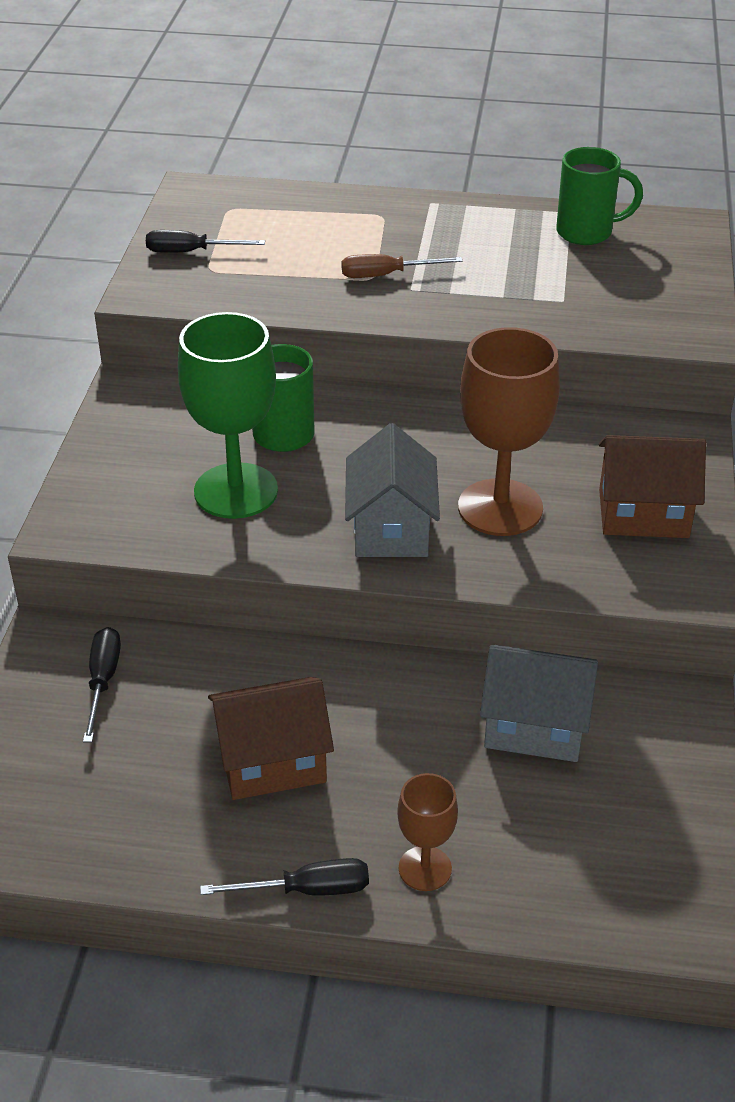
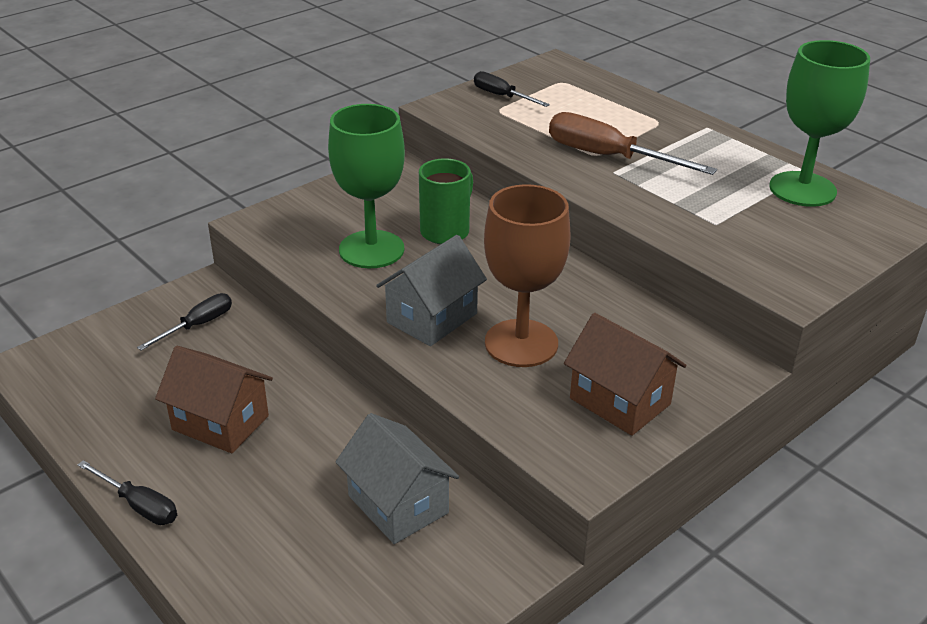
camera: 40 degrees right, 5 degrees down
brown screwdriver [341,254,462,278] -> brown screwdriver [549,112,717,175], size x1.73
brown goblet [397,773,458,891] -> none
green mug [556,147,643,245] -> green goblet [769,40,870,207]

